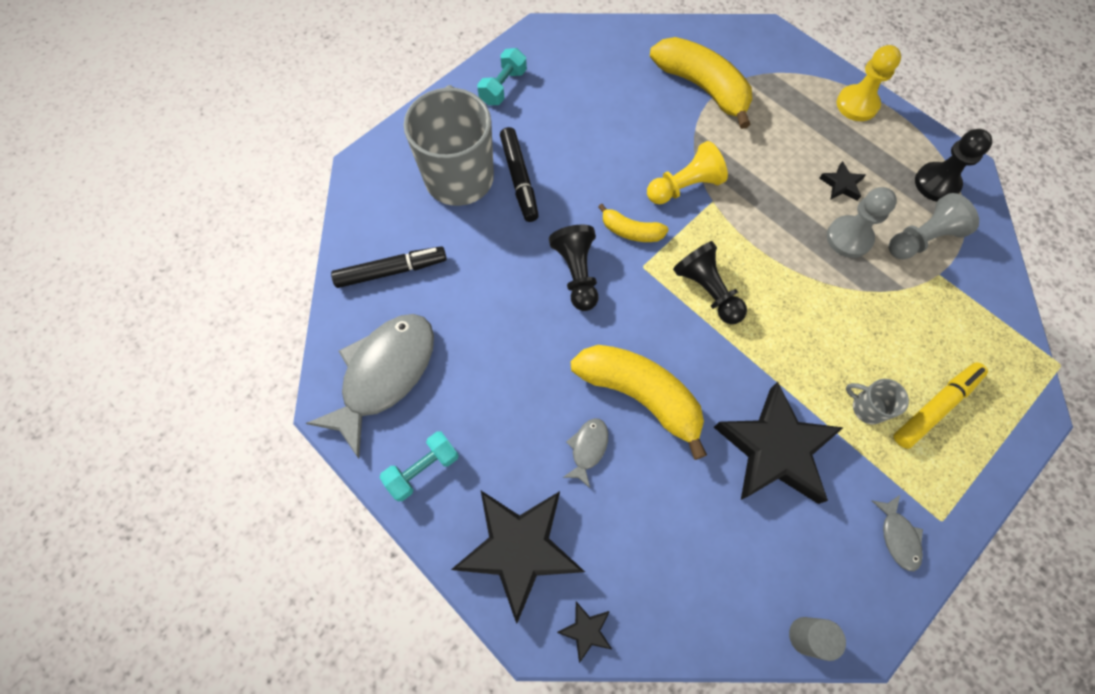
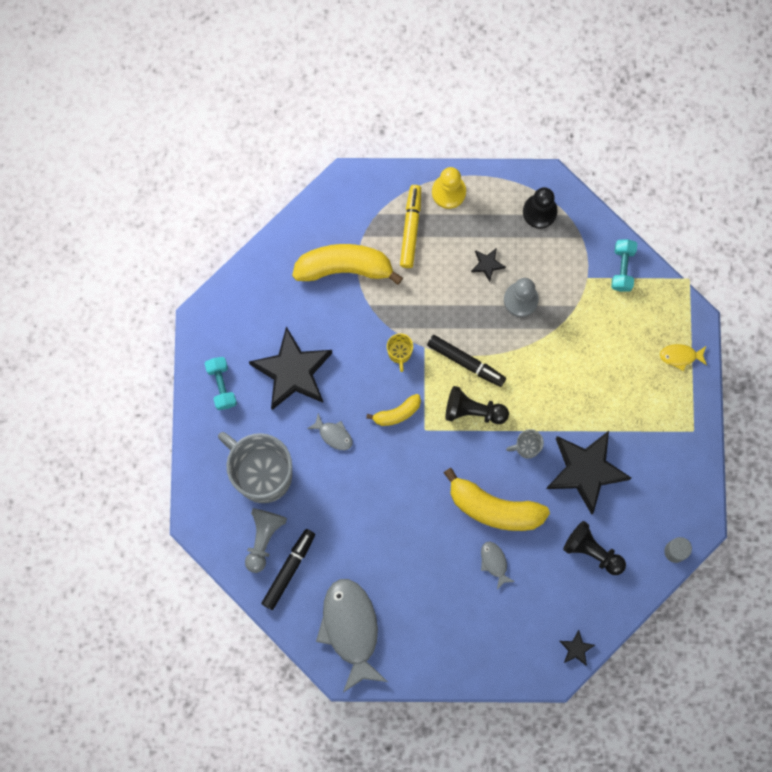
camera: 45 degrees left, 10 degrees up
turquoise dumbbell [379,431,459,501] -> turquoise dumbbell moved to [611,239,637,292]
black star [451,491,585,624] -> black star moved to [249,326,332,410]
black marker [500,127,539,222] -> black marker moved to [427,335,506,387]
black pawn [549,225,599,311] -> black pawn moved to [563,521,626,575]
yellow banana [571,345,707,460] -> yellow banana turned 150 degrees counterclockwise [444,468,550,531]
yellow pawn [647,141,728,204] -> yellow mug [387,333,413,372]
grey mug [846,379,909,424] -> grey mug moved to [506,429,544,459]
grey fish [872,495,923,571] -> grey fish moved to [307,413,353,450]
grey pawn [888,193,979,259] -> grey pawn moved to [245,508,287,573]
yellow marker [894,362,988,449] -> yellow marker moved to [400,185,421,268]
none -> yellow fish [660,344,707,371]

